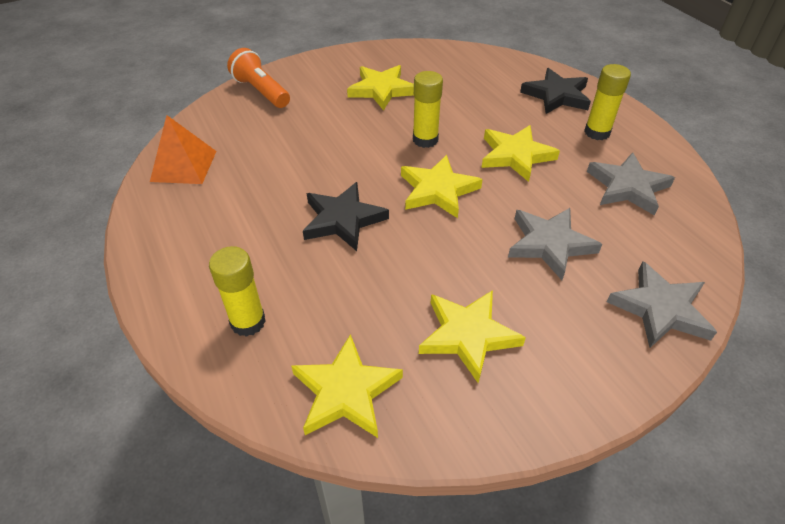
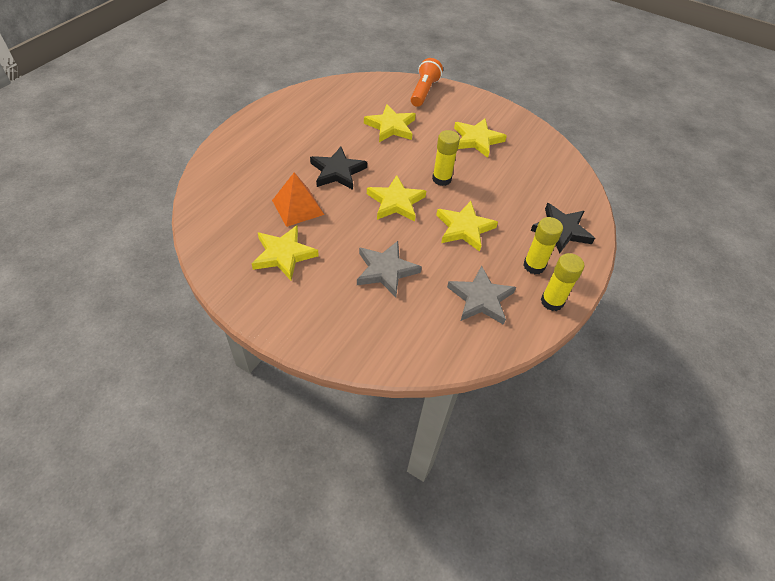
camera: 55 degrees right, 5 degrees up
orange pyramid [150,115,216,184] -> orange pyramid moved to [272,172,324,227]
yellow glue stick [209,246,266,337] -> yellow glue stick moved to [541,253,584,311]
yellow star [291,334,403,438] -> yellow star moved to [364,104,416,142]
grey star [607,261,717,348] -> none

